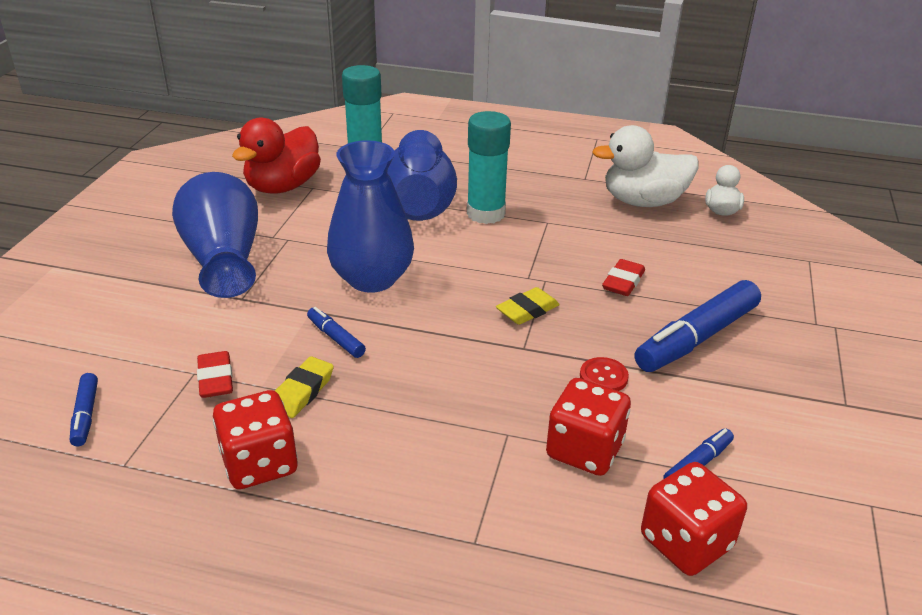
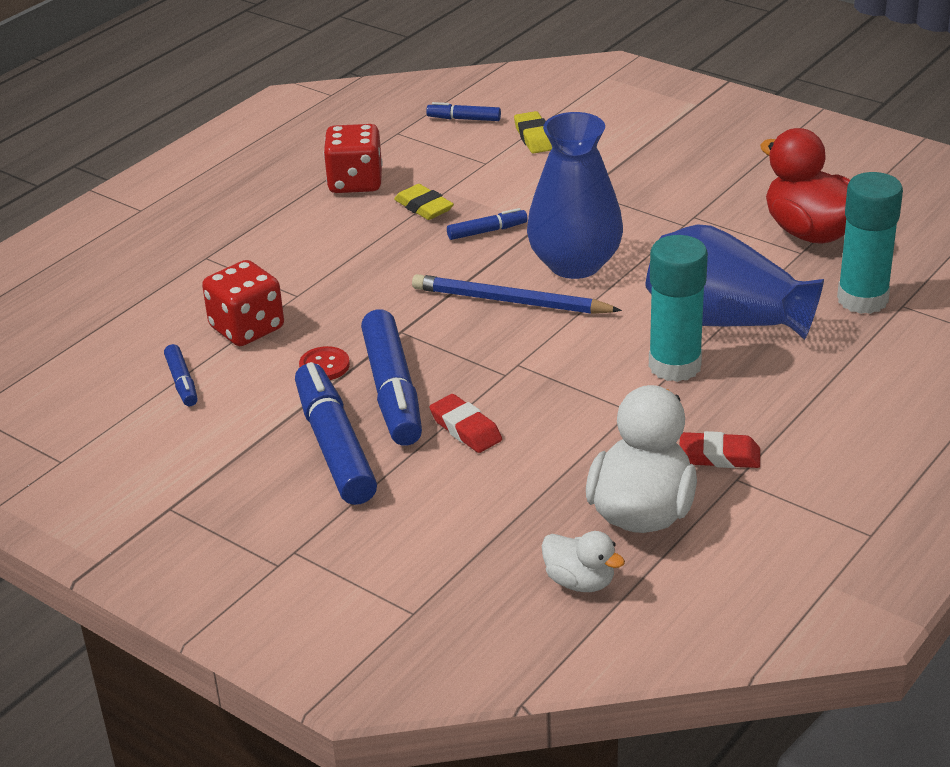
camera: 115 degrees right, 0 degrees up
blue vase [172,172,258,298] -> none
red eraser [197,351,233,398] -> red eraser moved to [679,431,760,468]
yellow eraser [496,287,560,325] -> yellow eraser moved to [514,111,552,154]
red dice [641,462,747,576] -> none
none -> blue marker [361,309,422,446]
none -> blue pencil [412,274,622,314]

